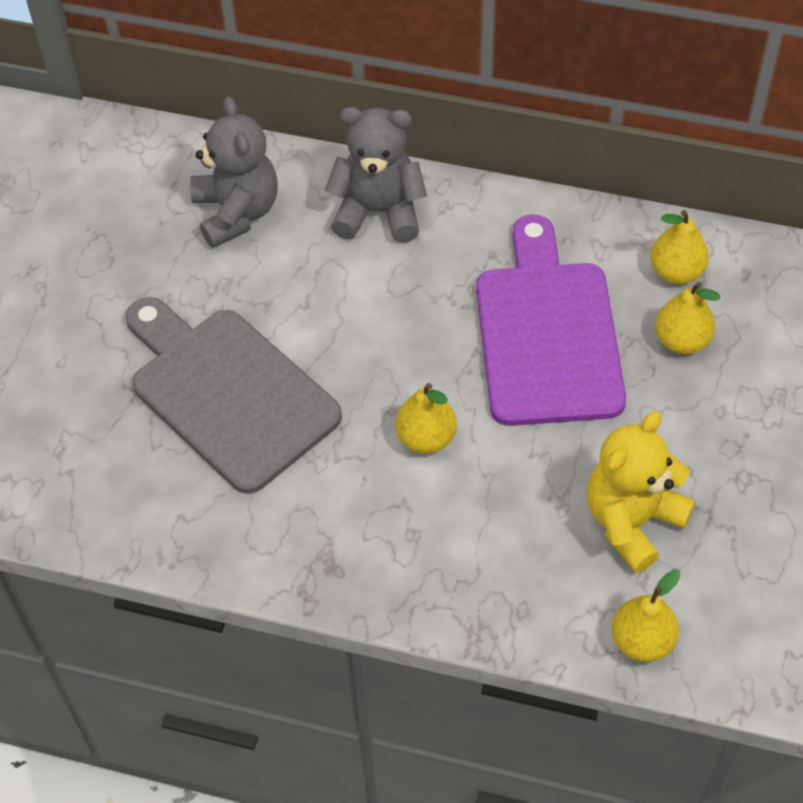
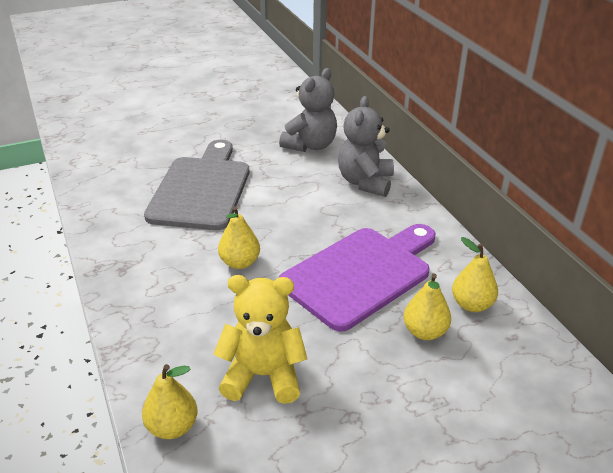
camera: 50 degrees right, 20 degrees down
grey teddy bear [325,107,427,243] -> grey teddy bear turned 135 degrees counterclockwise [338,96,394,197]

